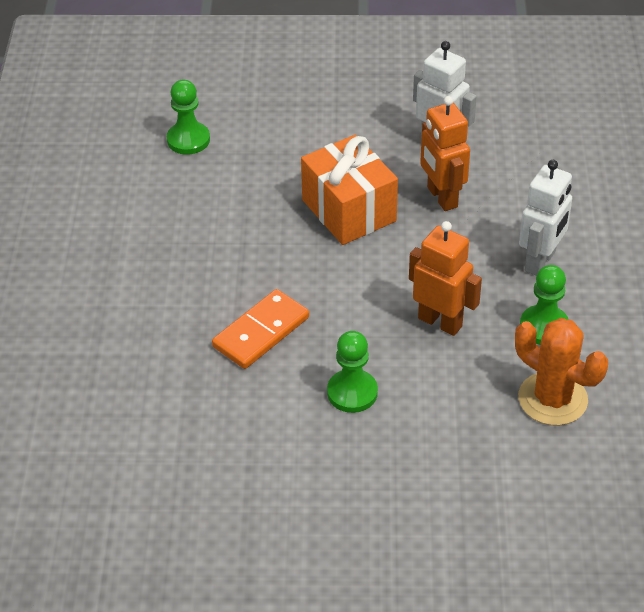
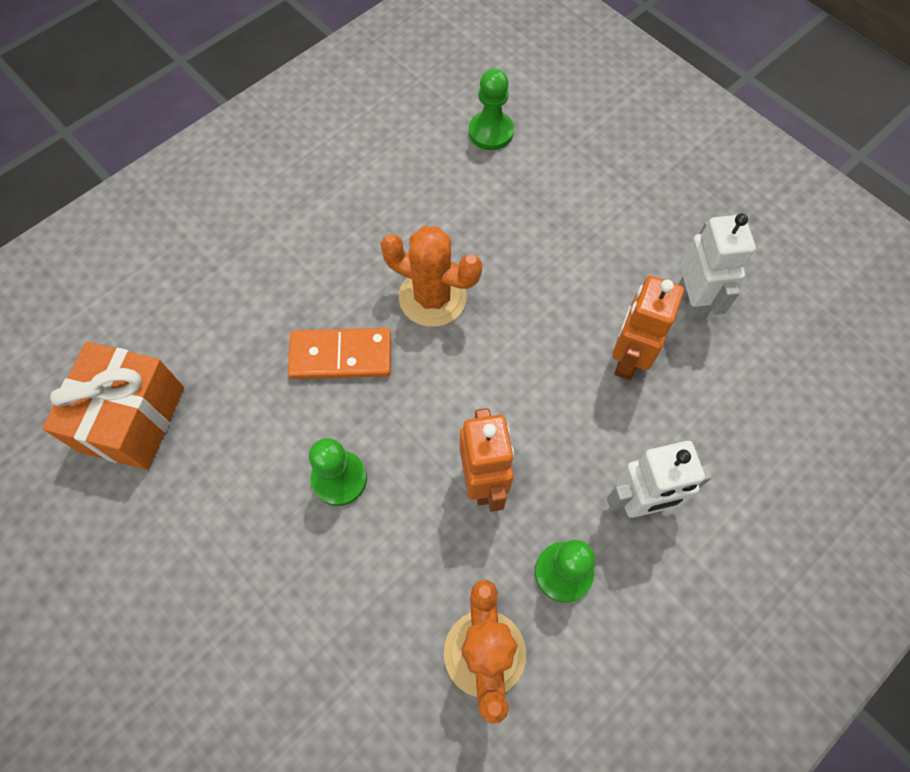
camera: 45 degrees right, 20 degrees up
orange gift [301,135,398,245] -> orange gift moved to [42,341,184,470]
none -> orange cactus [380,226,482,327]

